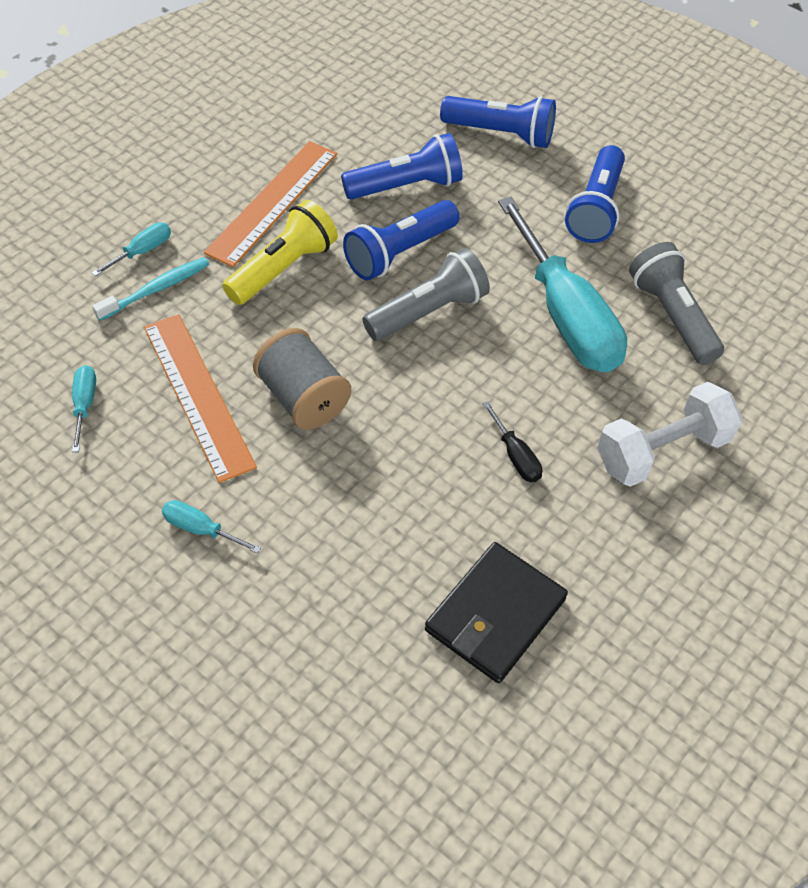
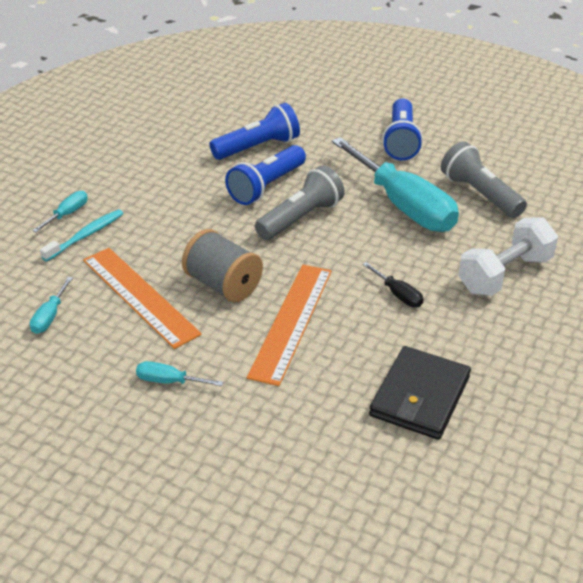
camera: 10 degrees left, 15 degrees down
turquoise screwdriver [72,365,96,452] -> turquoise screwdriver turned 150 degrees counterclockwise [30,277,73,334]
orange ruler [204,141,337,267] -> orange ruler moved to [247,265,331,386]
yellow flashlight [223,200,338,305] -> none
blue flashlight [440,96,556,148] -> none

